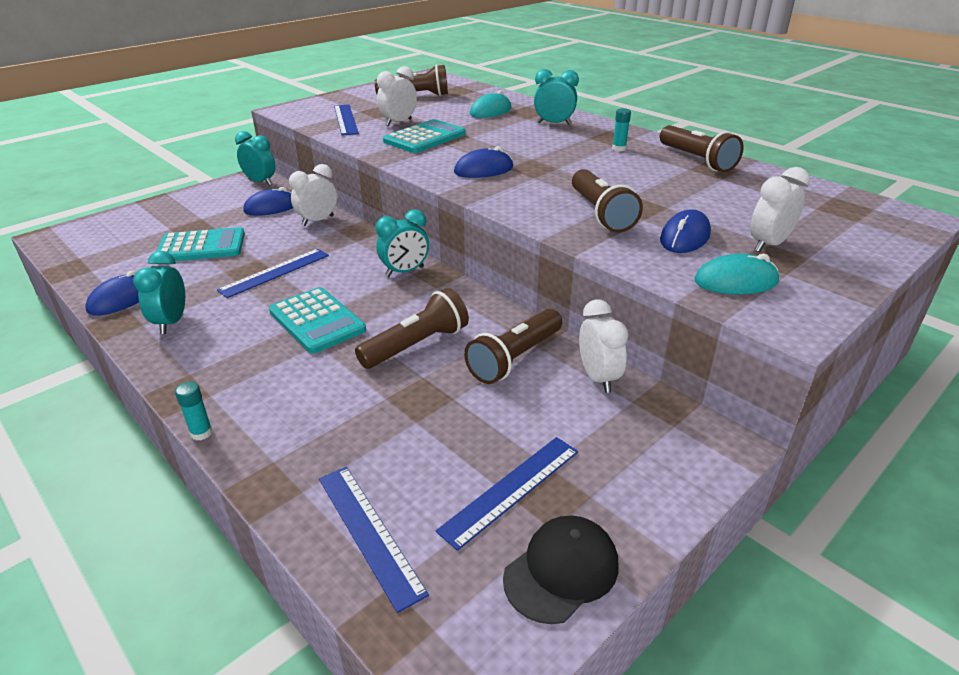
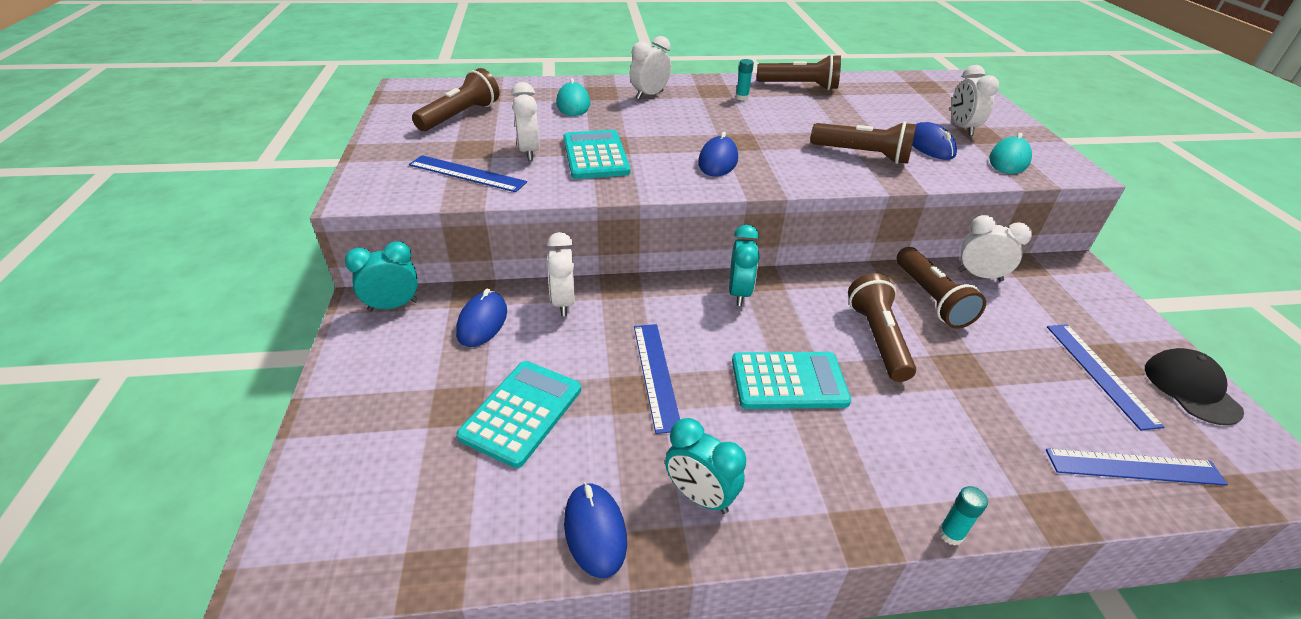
camera: 55 degrees left, 5 degrees up
turquoise clock [534,69,579,125] -> white clock [630,36,671,100]

